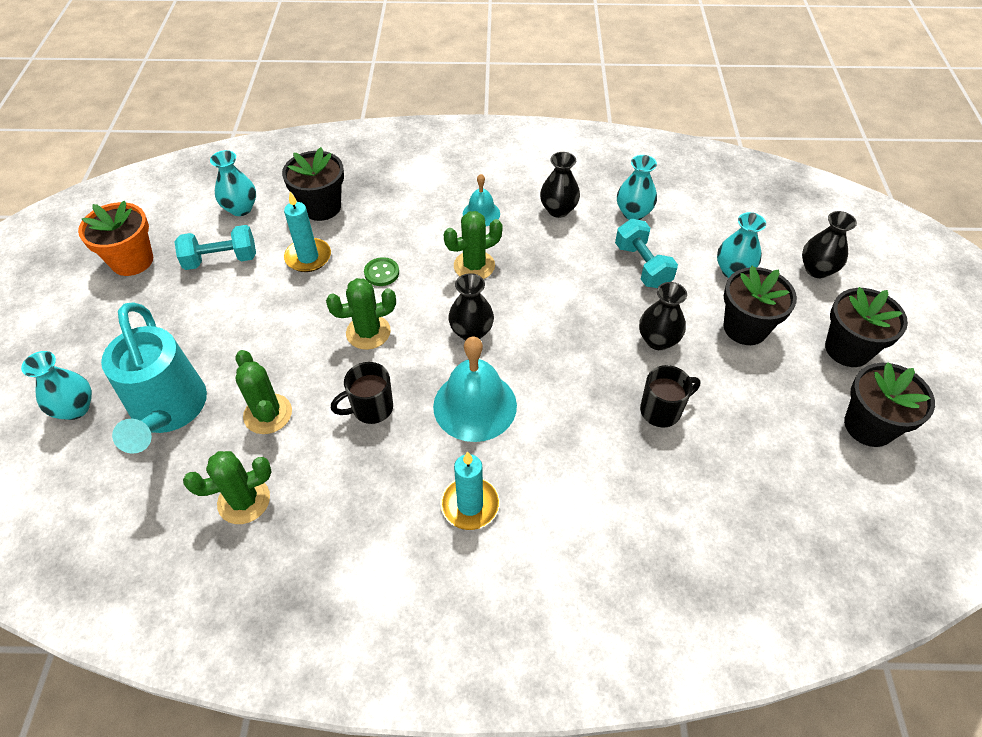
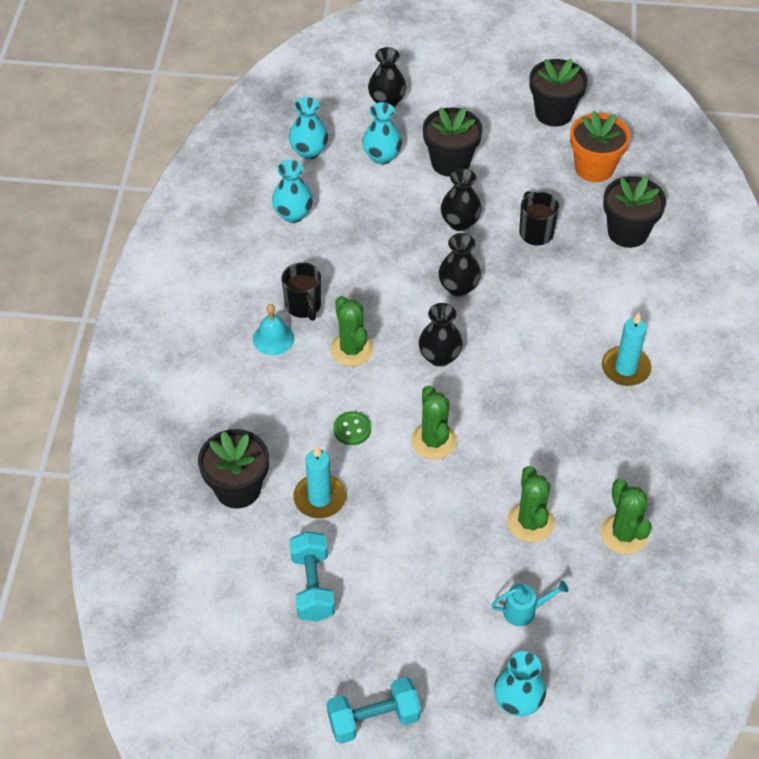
camera: 85 degrees left, 0 degrees up
orange flower pot [78,201,153,276] -> orange flower pot moved to [570,111,630,182]
turquoise watering can [101,302,207,454] -> turquoise watering can [491,581,568,626], size x0.41
turquoise vase [210,150,256,216] -> turquoise vase moved to [289,97,328,159]
green cactus [235,350,292,434] -> green cactus turned 75 degrees counterclockwise [507,466,554,542]
black mug [331,362,393,424] -> black mug moved to [282,263,321,321]
turquoise bell [433,336,517,442] -> none
black vase [540,152,580,218] -> black vase moved to [438,233,481,297]
turquoise dumbbell [615,219,678,288] -> turquoise dumbbell moved to [327,677,421,744]
black flower pot [825,287,908,367] -> black flower pot moved to [603,176,666,248]

